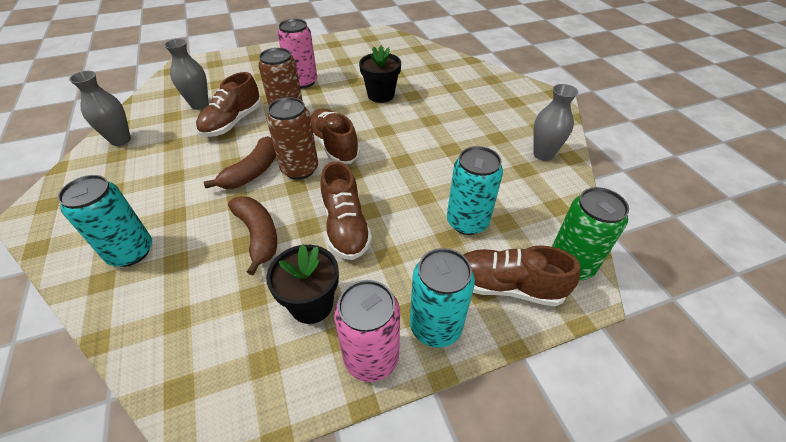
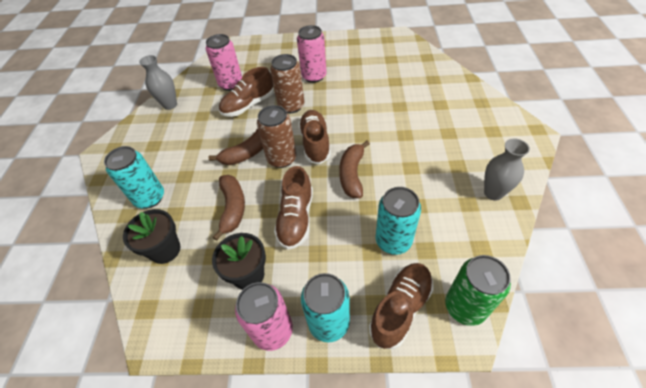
camera: 25 degrees right, 5 degrees up
grey vase [164,39,209,110] -> pink can [206,34,242,91]
black flower pot [359,46,401,103] -> black flower pot moved to [123,209,180,264]
brown shoe [463,245,581,306] -> brown shoe turned 90 degrees clockwise [369,263,434,349]
none -> brown banana [339,140,370,198]

